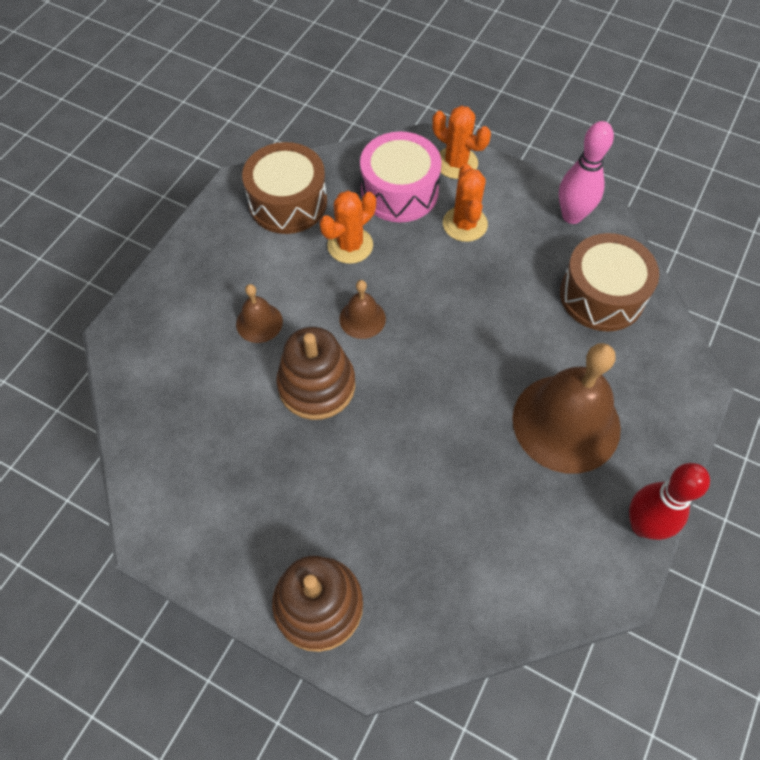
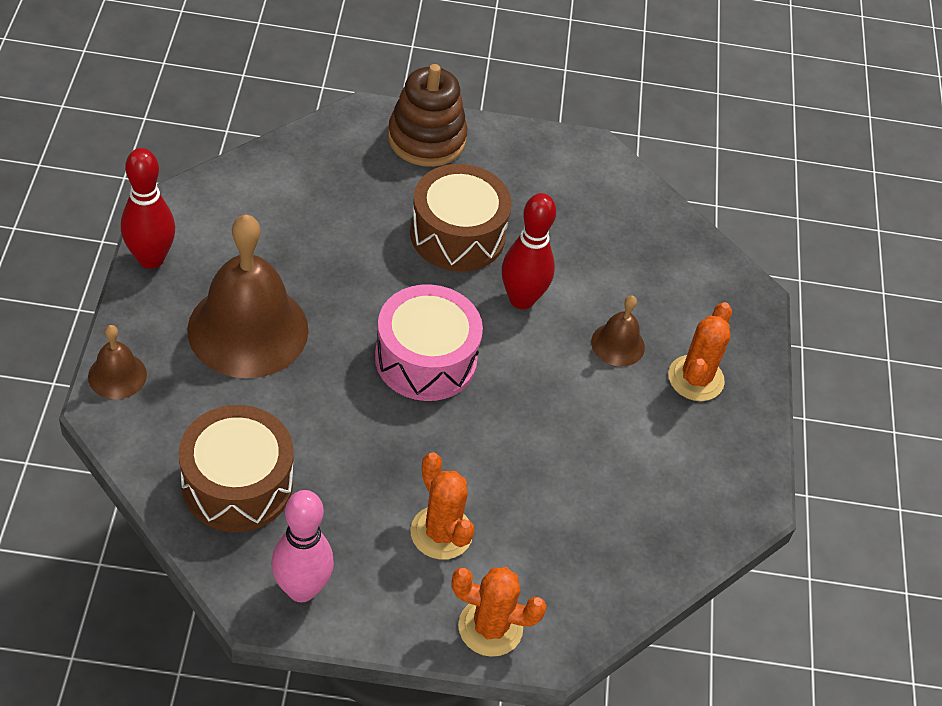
camera: 150 degrees right, 10 degrees down
brown drum [242,142,327,234] -> brown drum moved to [410,164,512,272]
brown stacking toy [276,327,355,420] -> red bowling pin [502,193,556,309]
orange cactus [319,191,376,264] -> orange cactus moved to [668,302,732,401]
brown bell [339,280,386,339] -> brown bell moved to [88,325,147,399]
pink drum [360,132,442,222] -> pink drum moved to [375,285,483,401]

